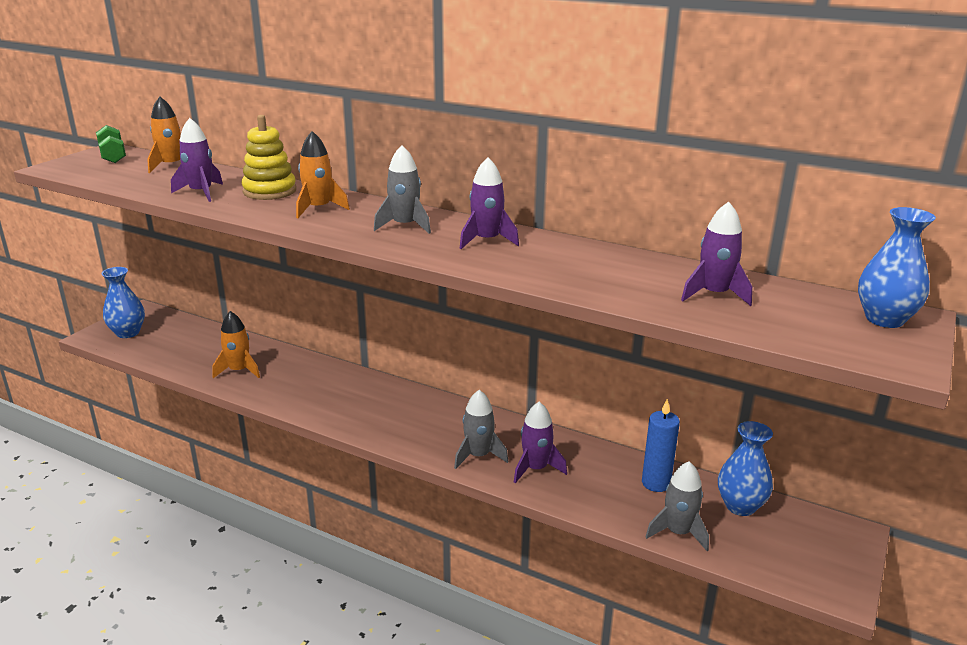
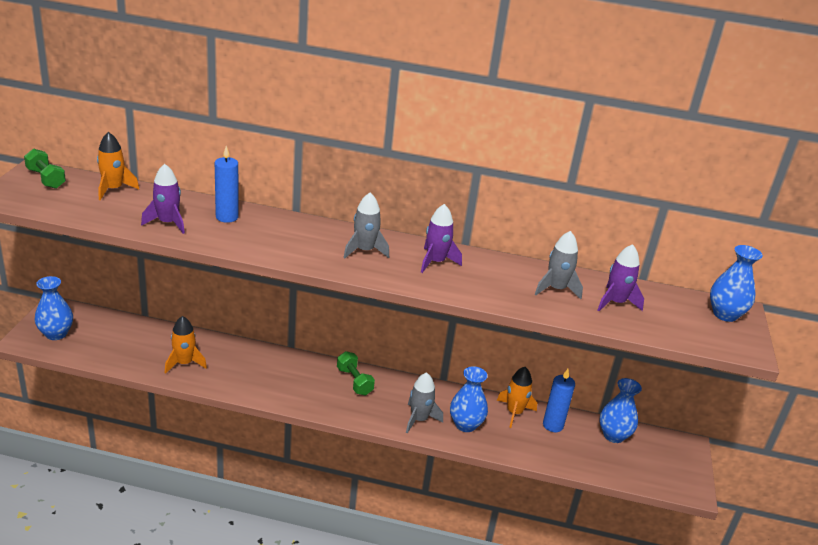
camera: 20 degrees left, 5 degrees up
yellow stacking toy [242,115,296,200] -> blue candle [215,146,239,223]
orange rocket [296,131,350,218] -> orange rocket moved to [497,367,537,428]
purple rocket [514,402,567,483] -> blue vase [450,366,488,432]
grey rocket [645,461,709,551] -> grey rocket moved to [535,231,583,299]
none -> green dumbbell [337,351,375,395]

